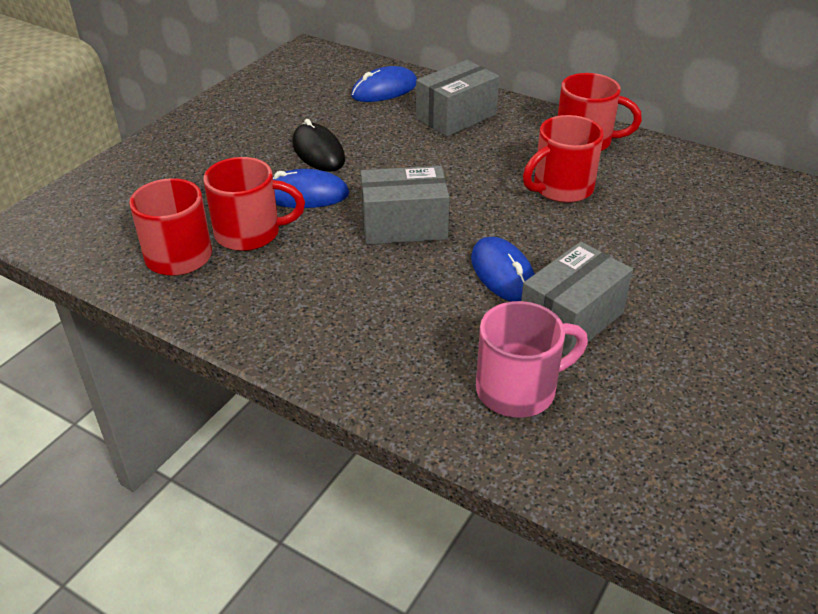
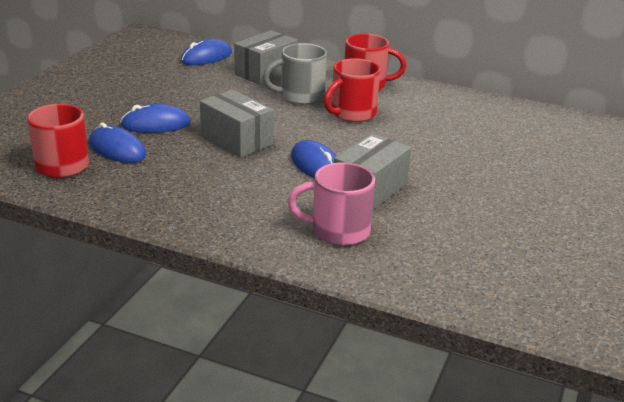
camera: 10 degrees left, 10 degrees down
red mug [203,157,305,251] -> blue mouse [89,123,146,163]
black mouse [292,119,345,172] -> none
grey box [361,166,449,245] -> grey box turned 60 degrees clockwise [200,89,274,158]
pink mug [476,301,588,418] -> pink mug turned 150 degrees counterclockwise [287,162,375,246]
none -> grey mug [263,43,327,105]

